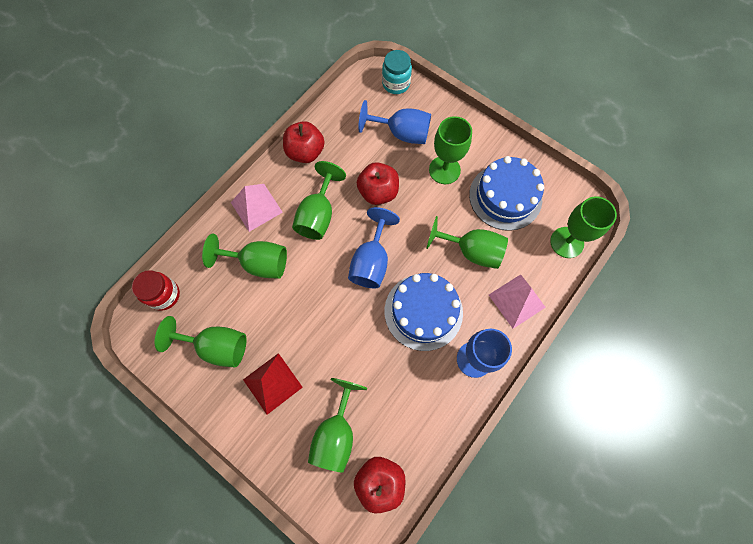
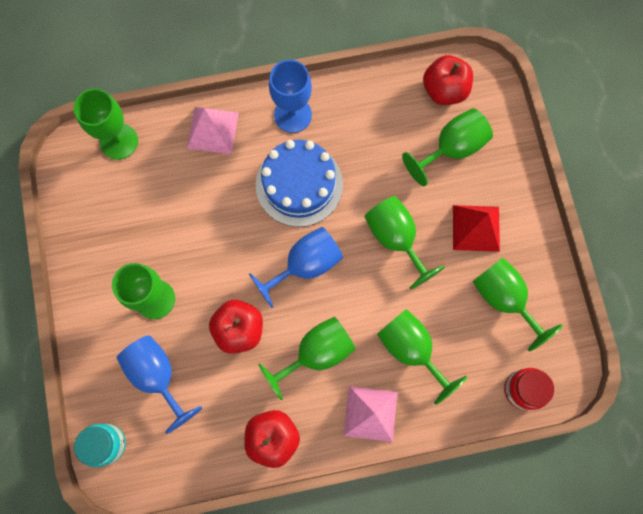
camera: 140 degrees left, 5 degrees up
green goblet [426,216,508,269] -> green goblet moved to [365,196,445,289]
blue cake [469,156,544,231] -> none

